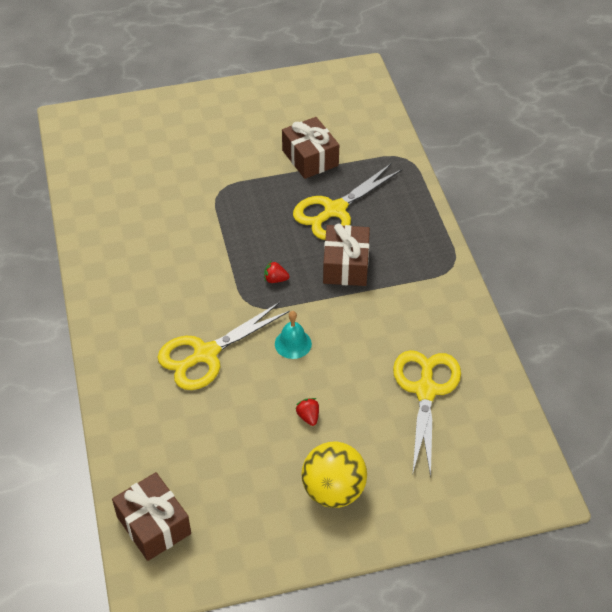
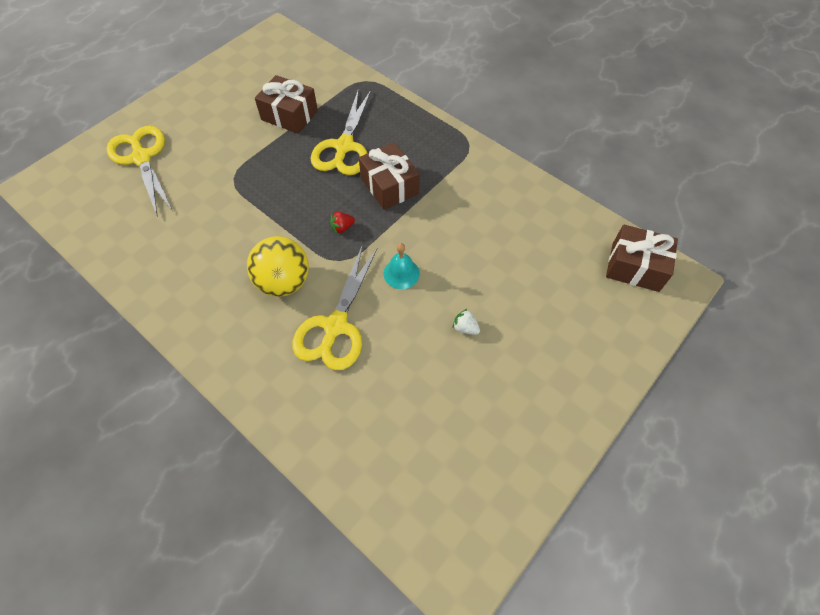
camera: 35 degrees left, 10 degrees up
brown gift [112,472,191,561] -> brown gift moved to [606,225,678,292]
red strawberry [295,398,319,426] -> white strawberry [452,309,480,335]
yellow ball [301,441,367,508] -> yellow ball moved to [247,236,309,297]
yellow scissors [393,350,461,478] -> yellow scissors moved to [107,126,173,217]

